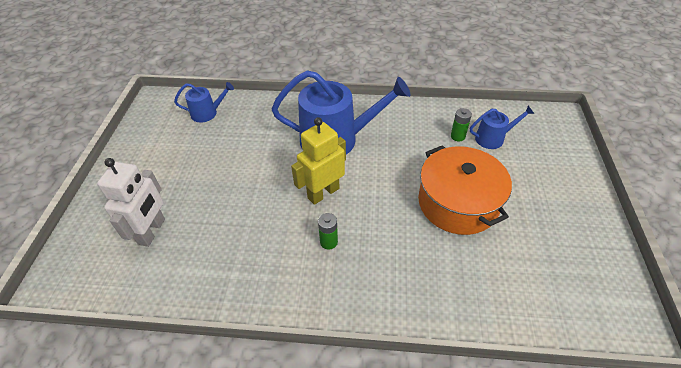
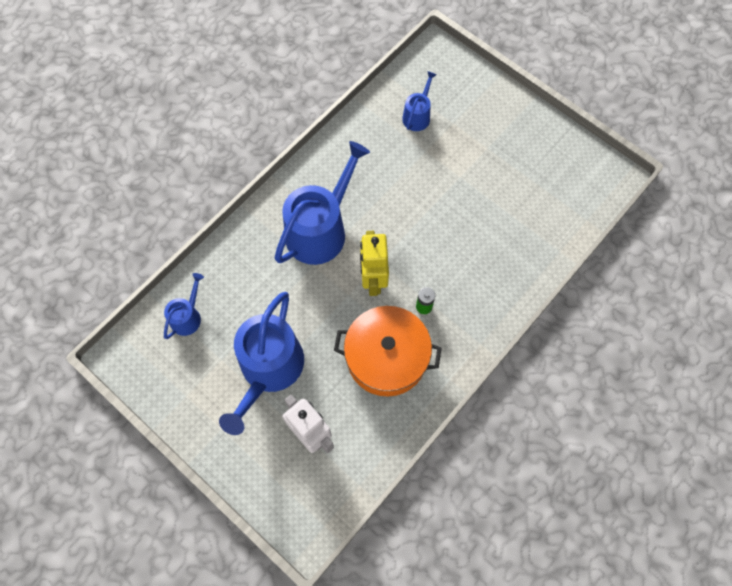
camera: 55 degrees left, 20 degrees up
orange pot [418,145,512,235] -> orange pot moved to [334,306,441,397]
green battery [451,108,472,141] -> none
none -> blue watering can [219,292,304,435]

